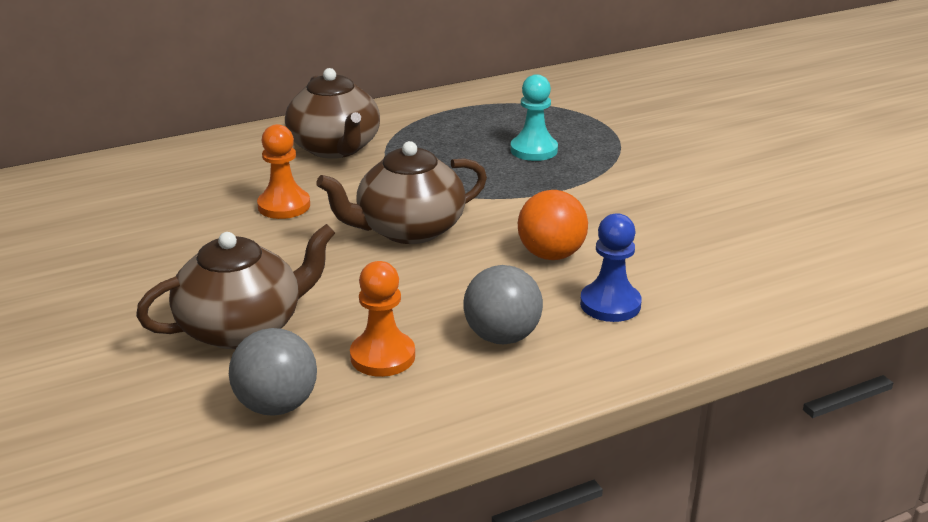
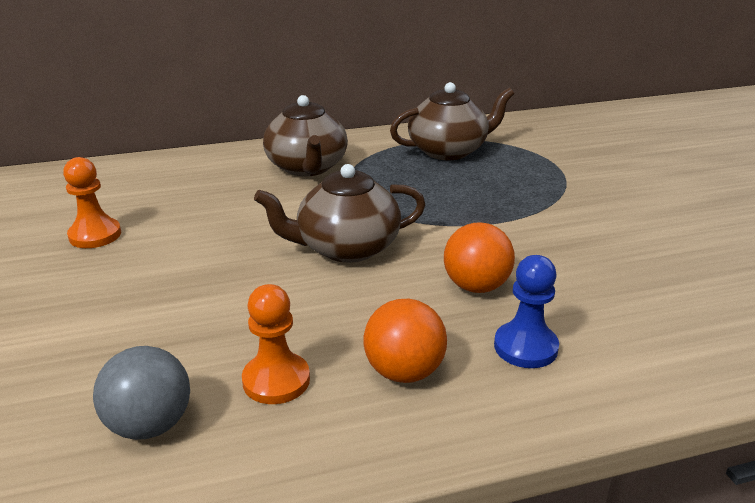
camera: 10 degrees right, 0 degrees up
brown teapot [136,224,335,349] -> brown teapot moved to [390,82,514,160]
orange pawn [257,124,310,219] -> orange pawn moved to [63,157,121,248]
grey ball [463,265,543,344] -> orange ball [363,299,447,383]
turquoise pawn [510,74,558,161] -> none

